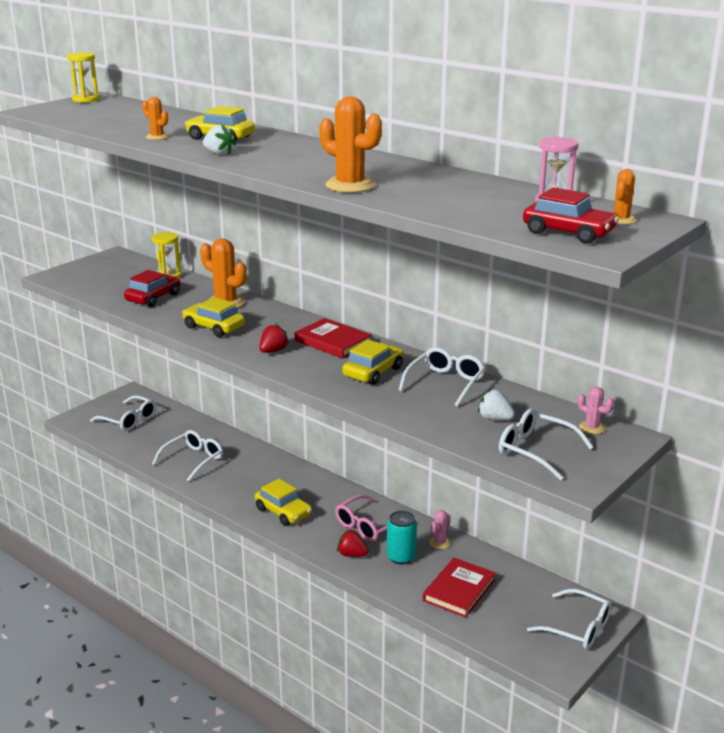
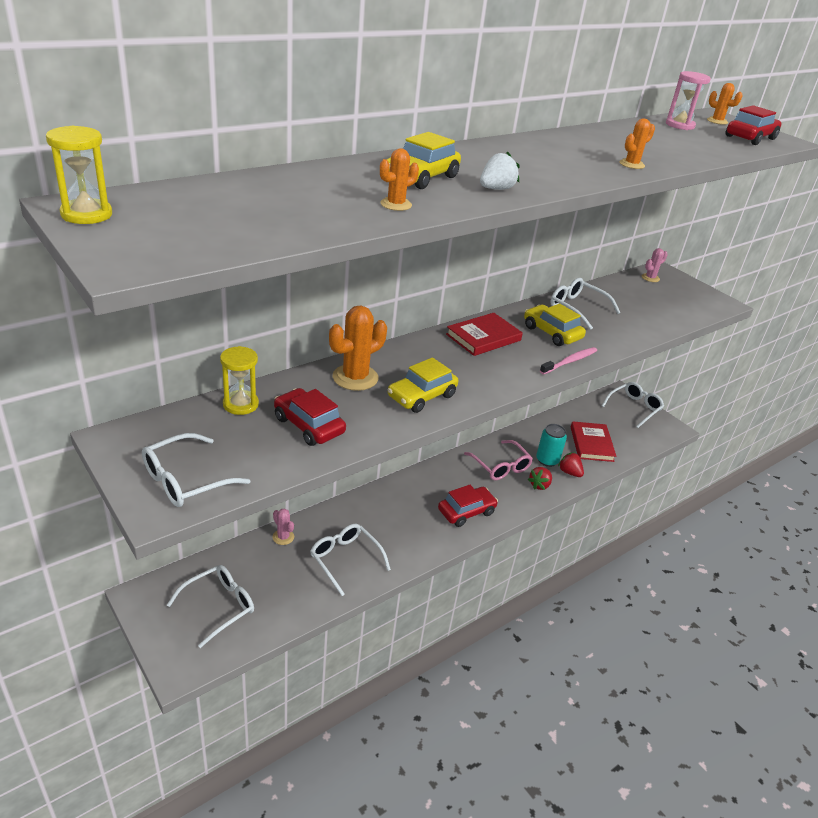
camera: 80 degrees left, 10 degrees up
yellow car [255,479,312,526] -> red car [438,485,498,527]
red strawberry [259,324,289,353] -> red strawberry moved to [558,452,584,477]
orange cactus [319,96,382,193] -> orange cactus [619,118,655,169], size x0.53
red book [423,558,496,618] -> red book turned 45 degrees clockwise [571,421,616,462]
pink cactus [429,510,451,549] -> pink cactus moved to [272,508,294,545]
white strawberry [478,389,515,420] -> none
white glasses [499,409,593,480] -> white glasses moved to [142,433,251,507]
none -> pink toothbrush [540,347,597,375]

